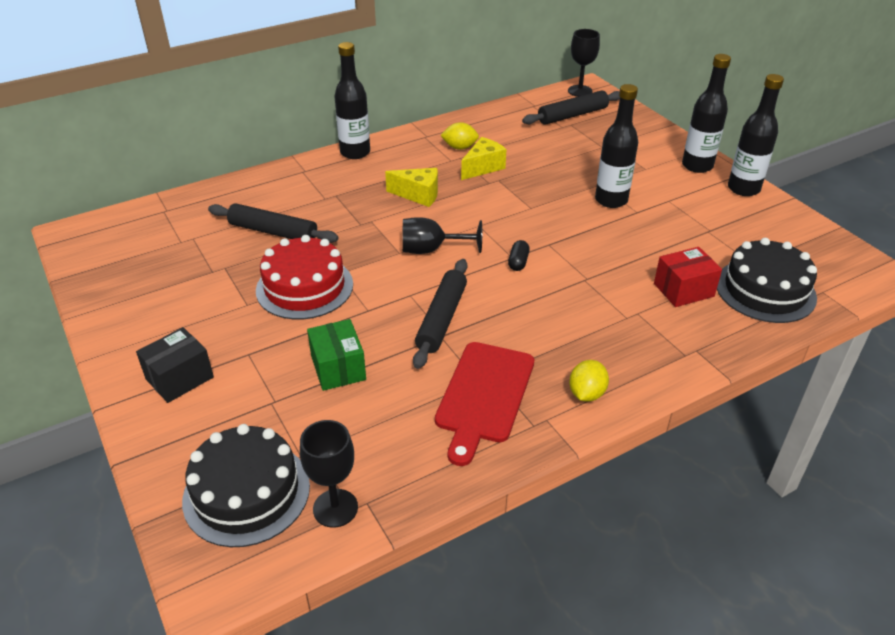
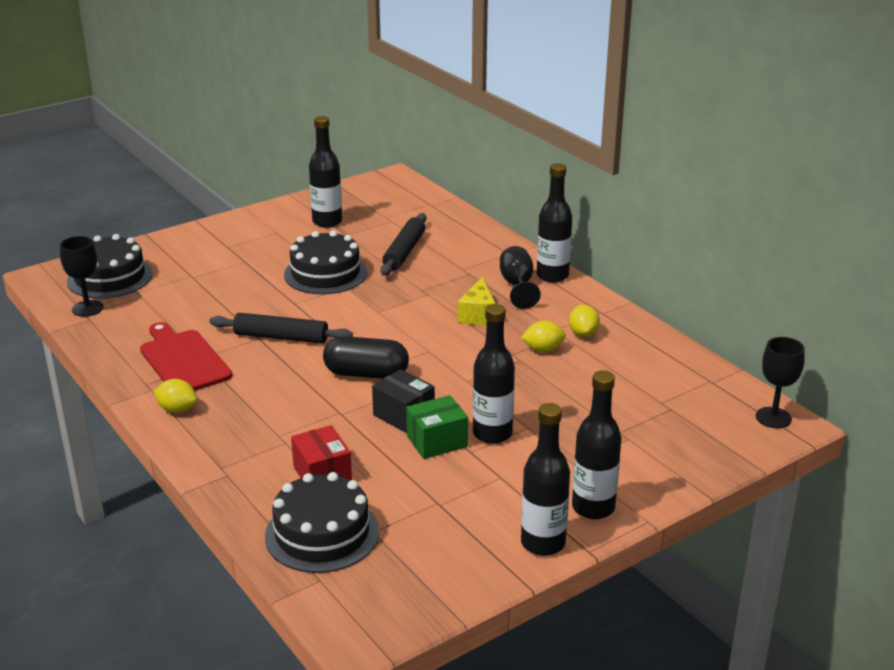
camera: 85 degrees right, 10 degrees down
black box [136,327,214,403] -> black box moved to [372,369,435,433]
red cake [256,235,353,320] -> black cake [284,230,367,294]
green box [307,319,366,391] -> green box moved to [406,395,468,459]
black goblet [402,217,482,254] -> black goblet moved to [500,246,541,309]
red cutting board [435,342,534,466] -> red cutting board turned 45 degrees clockwise [140,322,232,391]
yellow cheese [461,137,507,180] -> yellow lemon [521,321,566,352]
black capsule [508,240,530,271] -> black capsule [323,336,409,379], size x2.15
black rolling pin [522,90,620,125] -> none
none -> black bottle [309,116,342,228]

